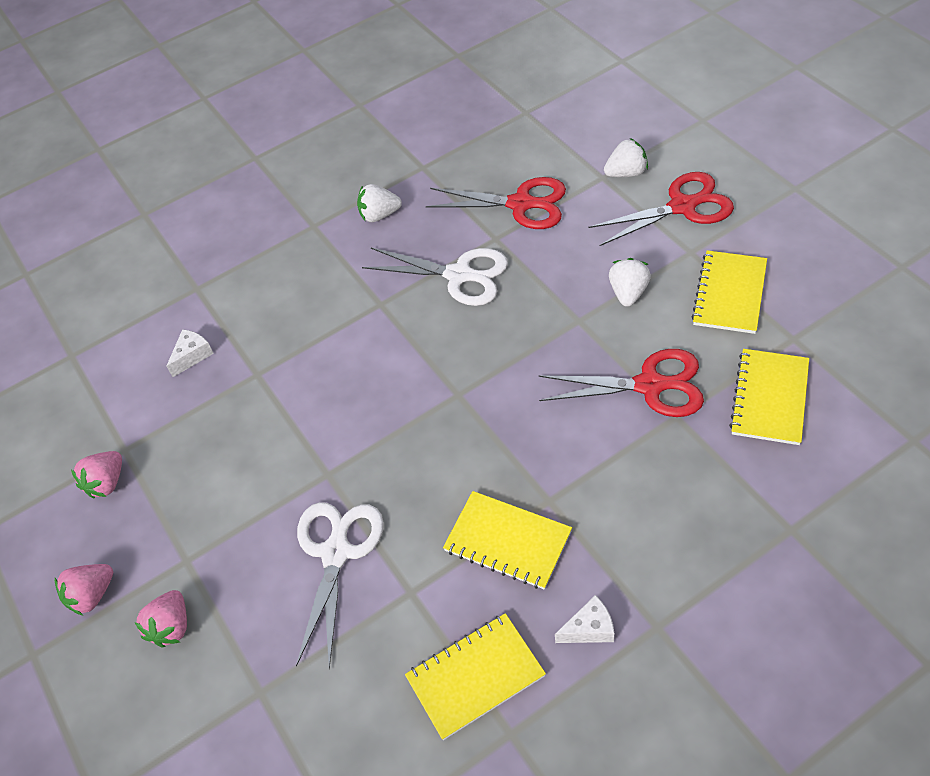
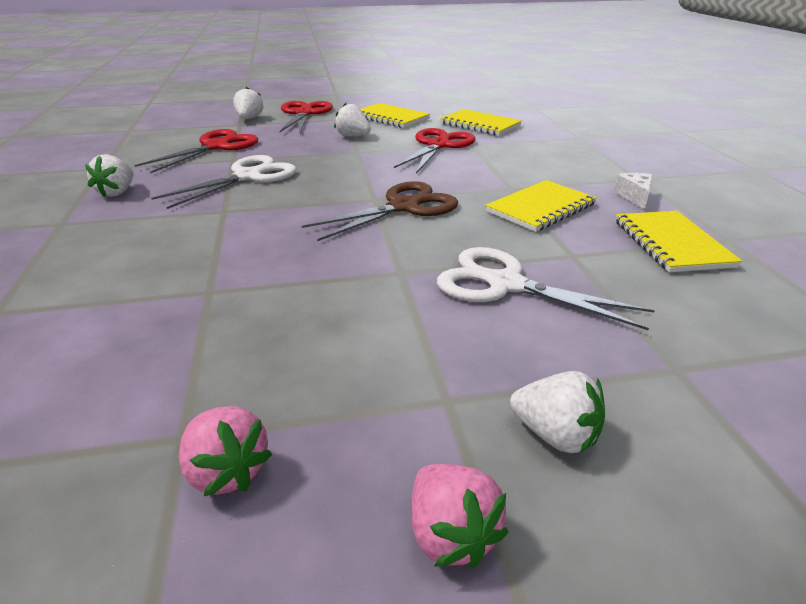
camera: 75 degrees left, 20 degrees down
pink strawberry [134,590,187,647] -> white strawberry [510,371,605,454]
white cheese [167,329,214,377] -> none
none -> brown scissors [302,181,458,241]

